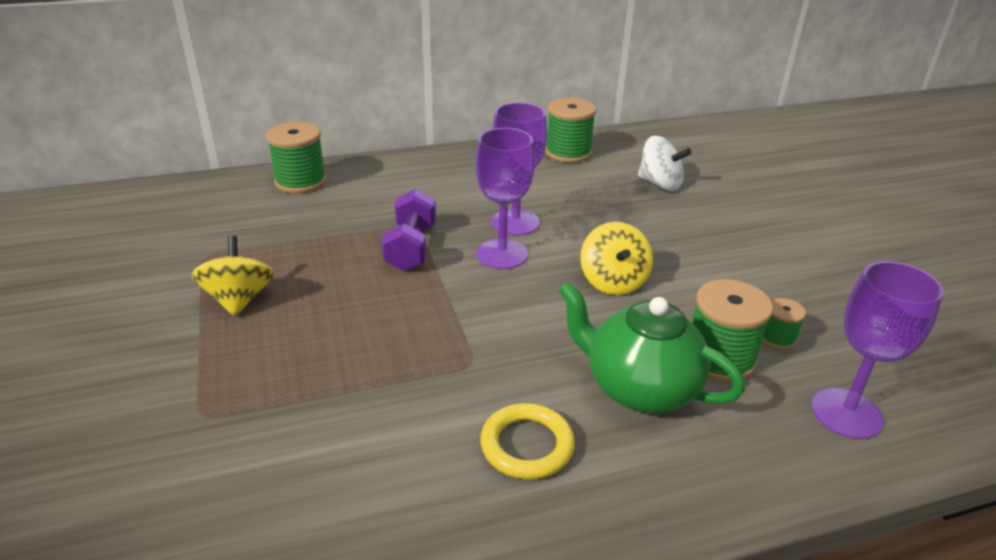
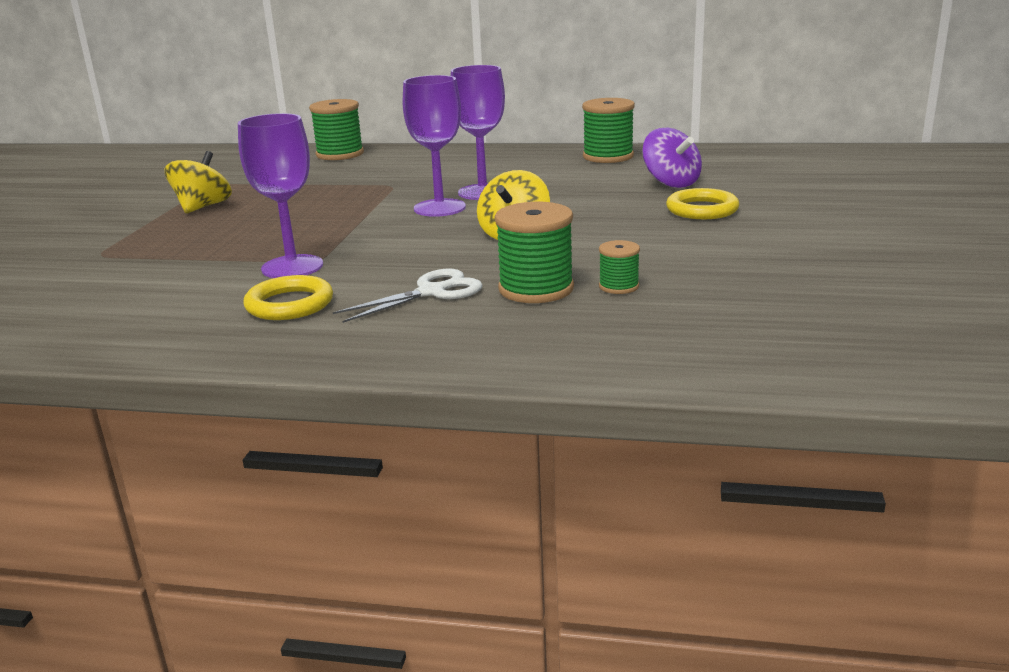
camera: 30 degrees right, 10 degrees down
purple dumbbell [381,189,436,271] -> none
green teapot [558,281,745,413] -> white scissors [333,269,483,323]
white spinning top [638,136,692,191] -> purple spinning top [642,128,702,188]
purple goblet [811,261,944,439] -> purple goblet moved to [238,113,323,278]
none -> yellow ring [666,188,739,219]

